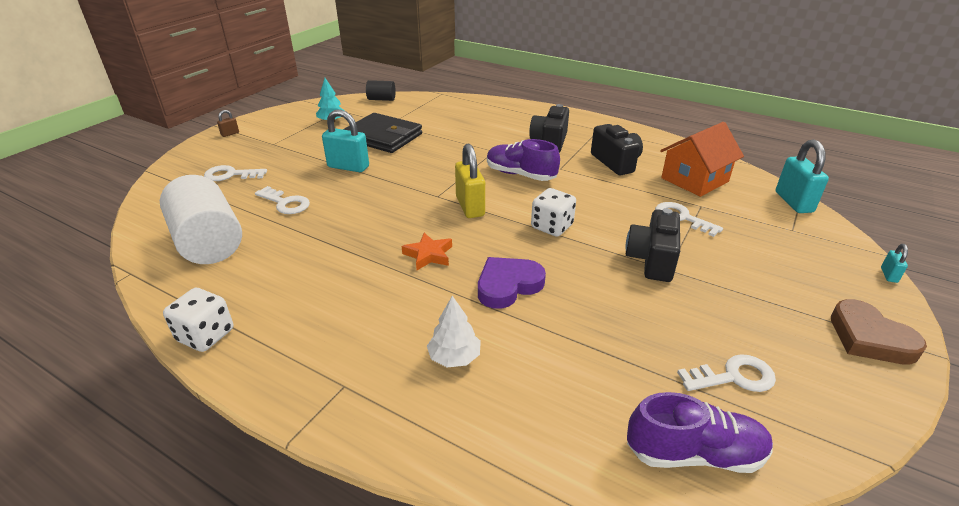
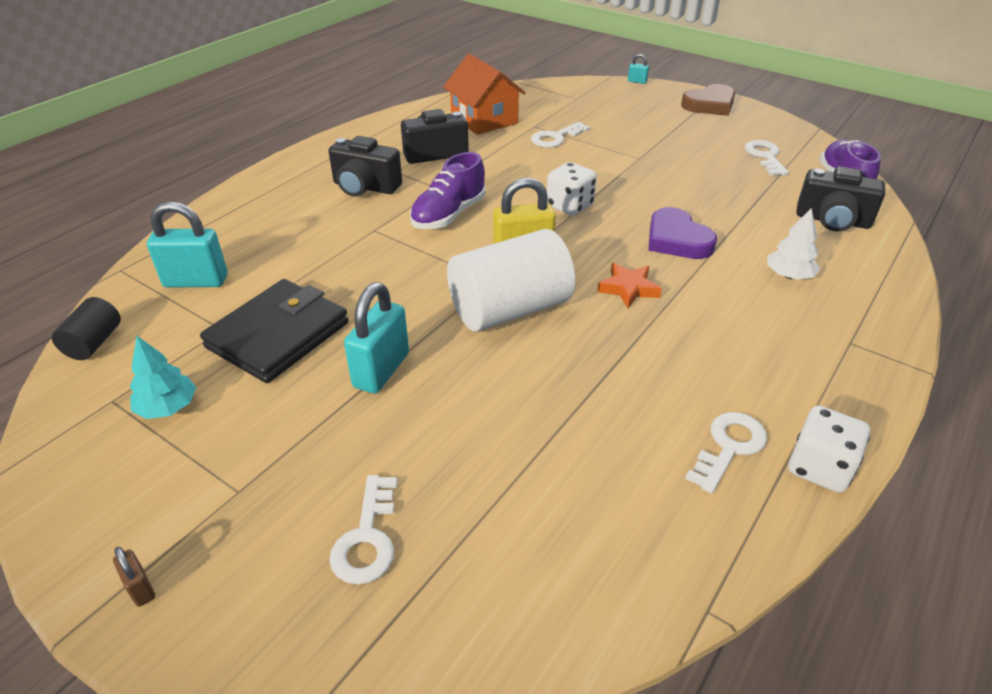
camera: 85 degrees left, 5 degrees up
white cylinder [160,175,242,264] -> white cylinder moved to [447,229,575,332]
white key [255,186,310,214] -> white key moved to [685,412,767,494]
black camera [625,208,680,282] -> black camera moved to [797,166,885,232]
turquoise padlock [776,140,829,213] -> turquoise padlock moved to [147,201,227,288]

